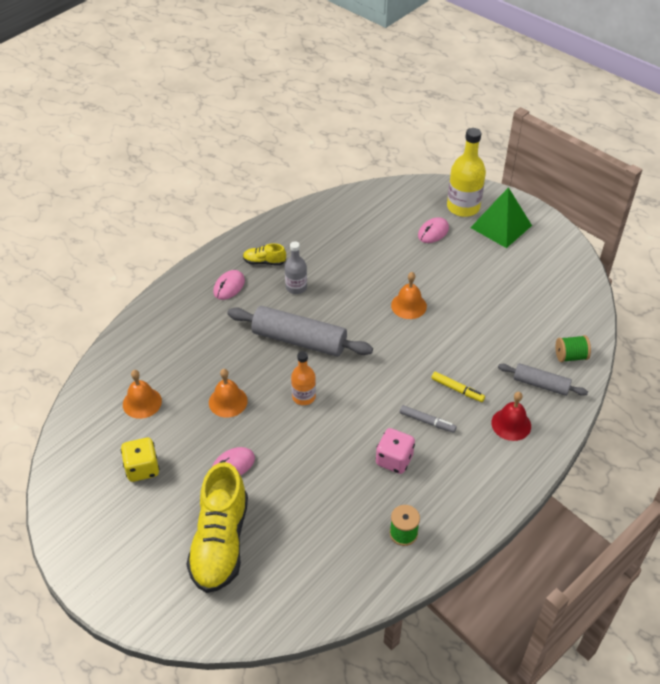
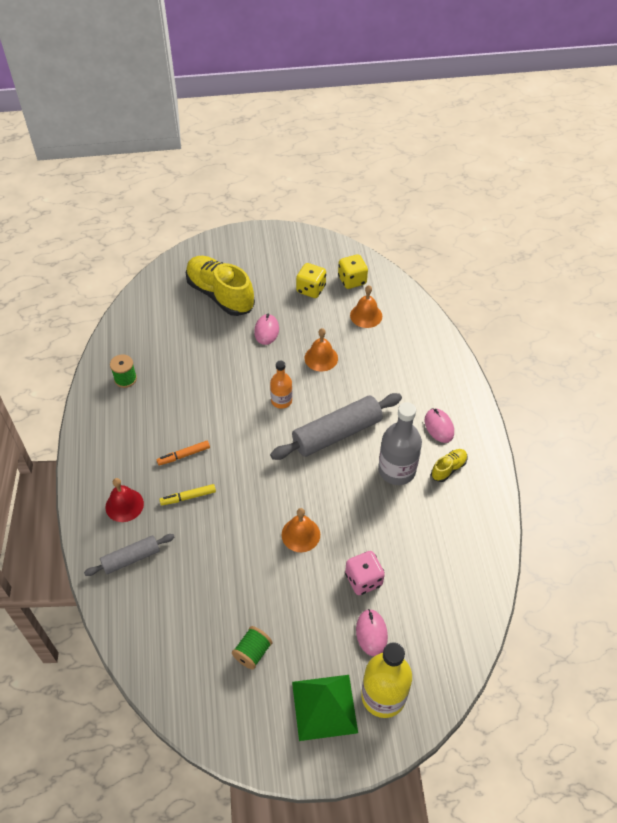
camera: 130 degrees right, 5 degrees up
grey bottle [285,241,307,294] -> grey bottle [378,402,422,485], size x1.68
pink dice [376,428,415,474] -> pink dice moved to [345,551,385,595]
grey marker [400,405,457,433] -> orange marker [157,441,210,465]
green spool [555,335,591,362] -> green spool moved to [232,626,273,670]
none -> yellow dice [338,254,368,289]

